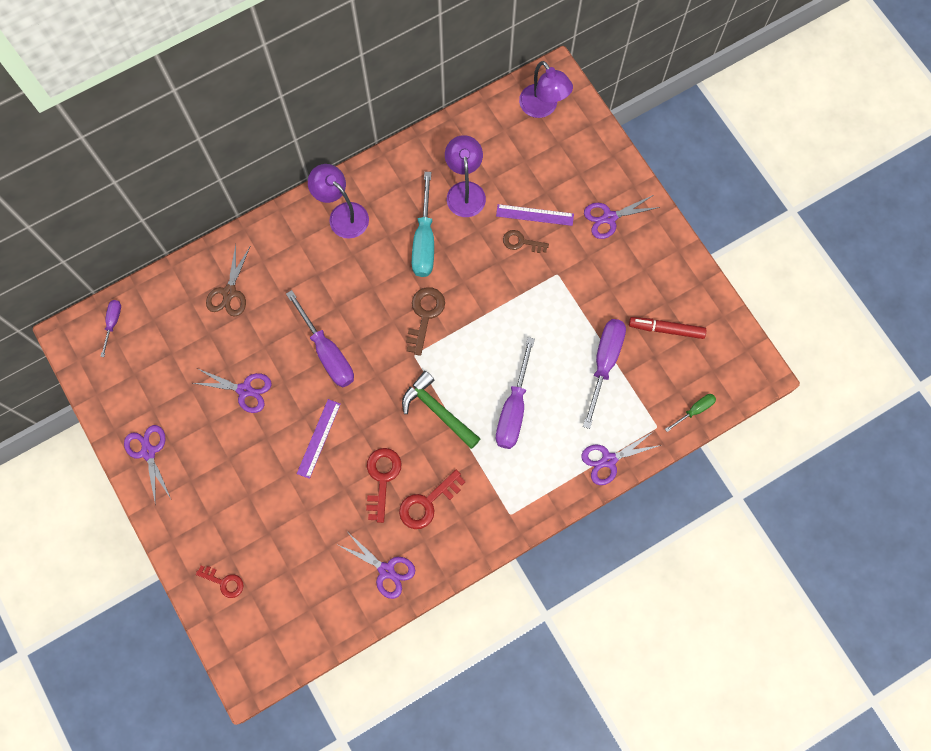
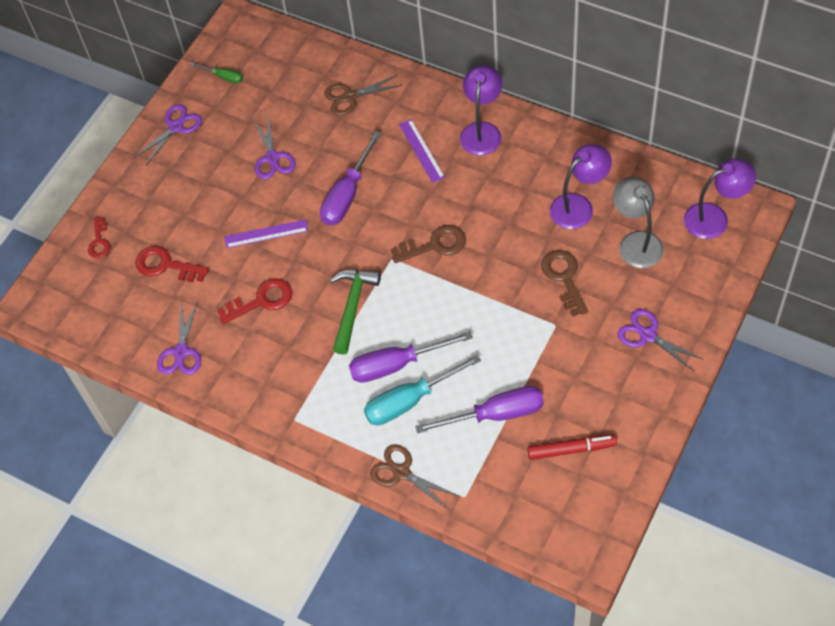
camera: 65 degrees right, 15 degrees down
purple screwdriver [100,300,121,357] -> none
red key [399,470,465,529] -> red key moved to [135,246,209,282]
turquoise screwdriver [412,172,434,277] -> turquoise screwdriver moved to [364,354,481,425]
purple ruler [496,204,574,226] -> purple ruler moved to [399,119,445,183]
brown key [503,230,549,253] -> brown key [541,250,589,316], size x1.53
purple lamp [519,61,573,118] -> purple lamp turned 135 degrees counterclockwise [684,159,756,239]
purple scissors [581,432,661,485] -> brown scissors [370,444,458,509]
red marker [629,317,706,339] -> red marker turned 105 degrees clockwise [528,434,617,460]
green screwdriver [665,394,716,432] -> green screwdriver moved to [190,62,243,84]
none -> grey lamp [613,177,664,268]

